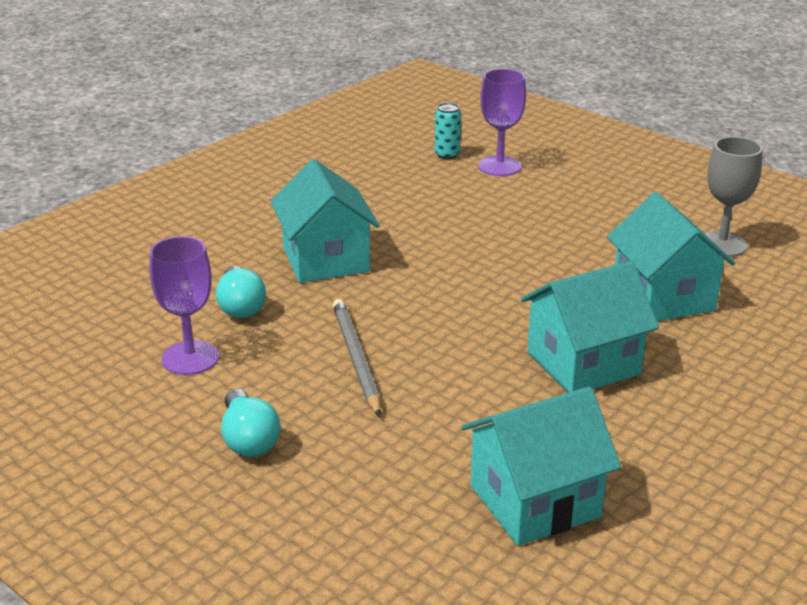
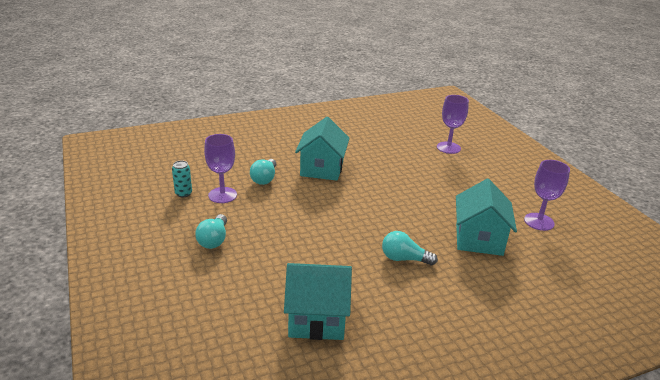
camera: 25 degrees right, 0 degrees up
grey pencil [333,299,381,417] -> none
turquoise can [435,103,461,159] -> turquoise can moved to [172,161,192,197]
turquoise house [521,261,659,393] -> turquoise light bulb [382,231,438,266]
grey goblet [704,137,762,257] -> purple goblet [524,160,570,231]

